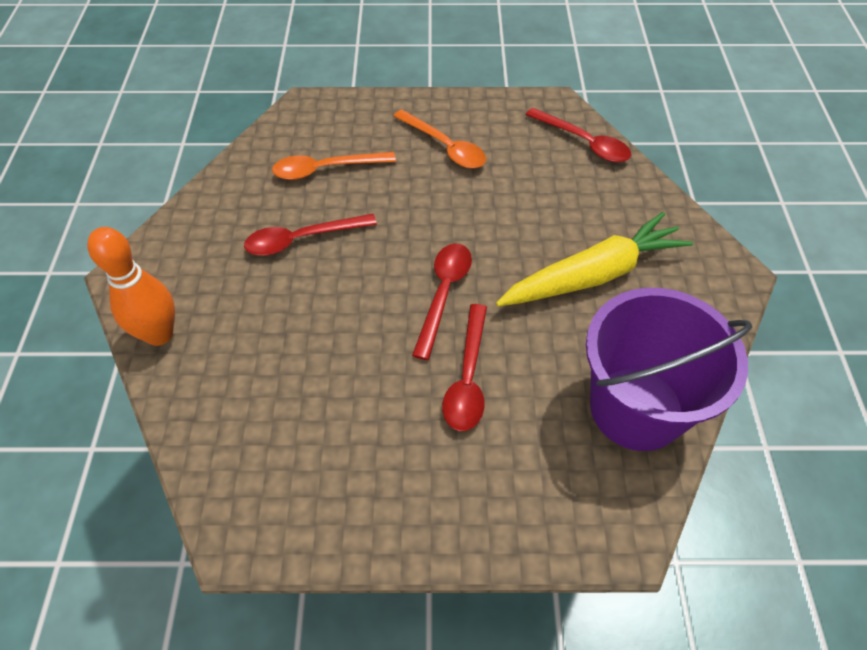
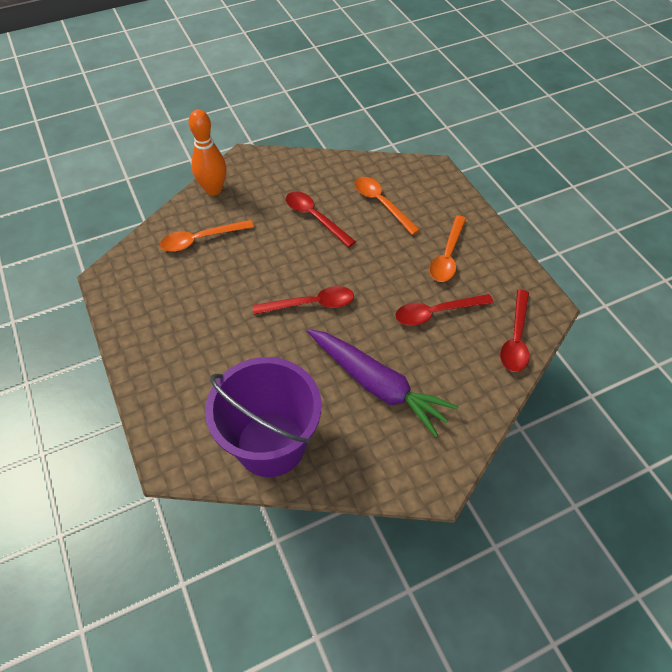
camera: 65 degrees right, 0 degrees up
red spoon [442,304,487,431] -> red spoon moved to [395,294,493,326]
yellow carrot [496,212,693,306] -> purple carrot [307,329,458,437]
none -> orange spoon [160,220,254,252]

